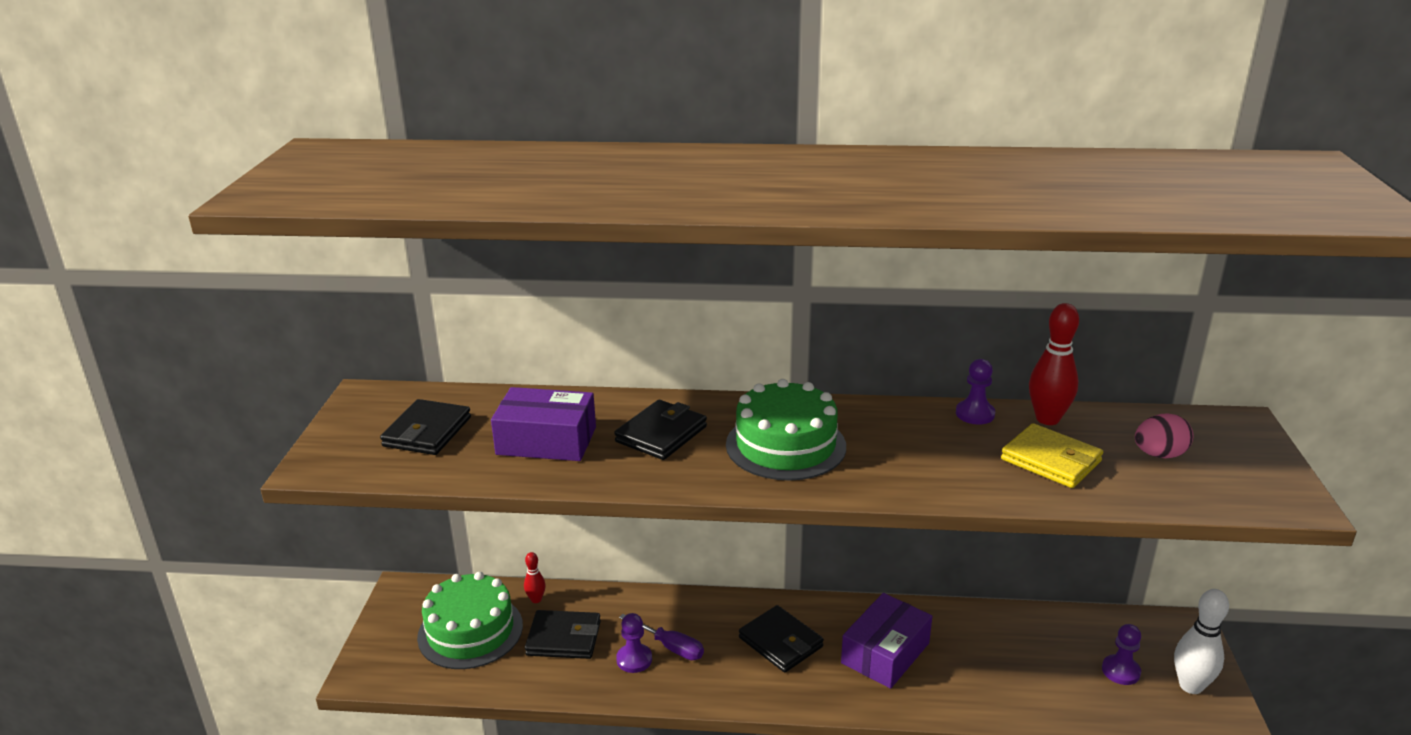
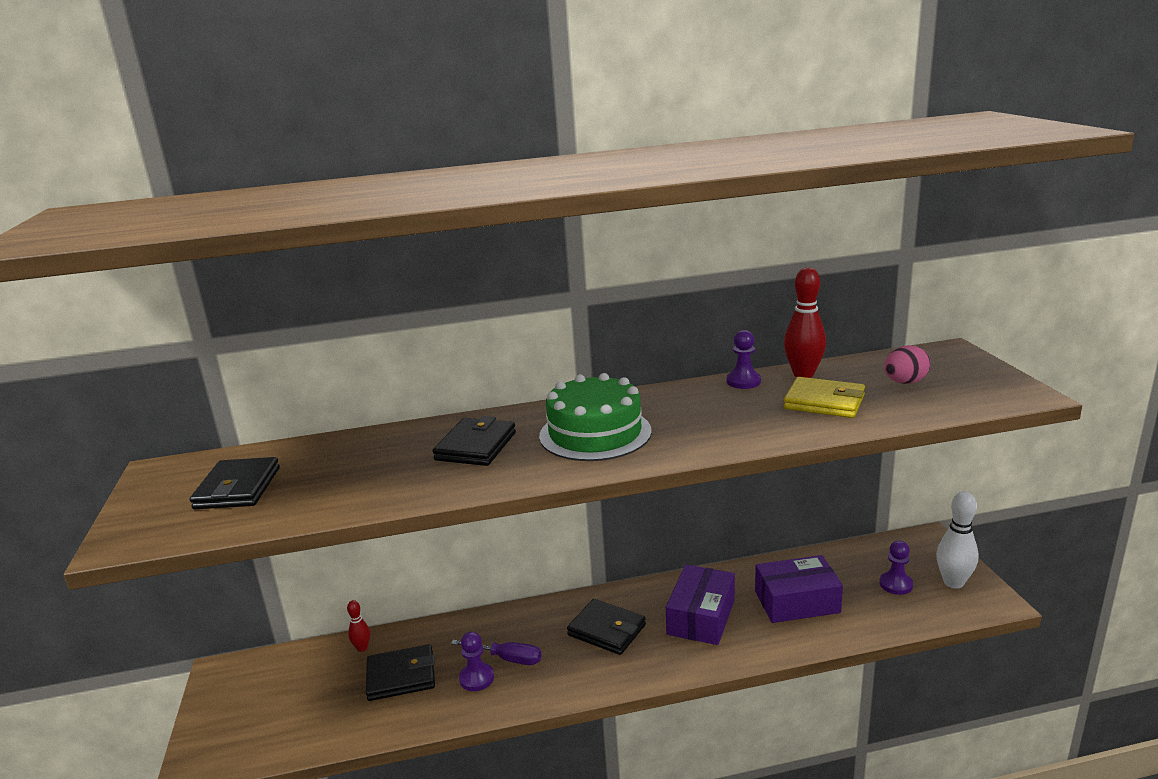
camera: 15 degrees left, 5 degrees down
green cake [417,572,523,669] -> none
purple box [491,387,596,461] -> purple box moved to [755,555,843,623]

